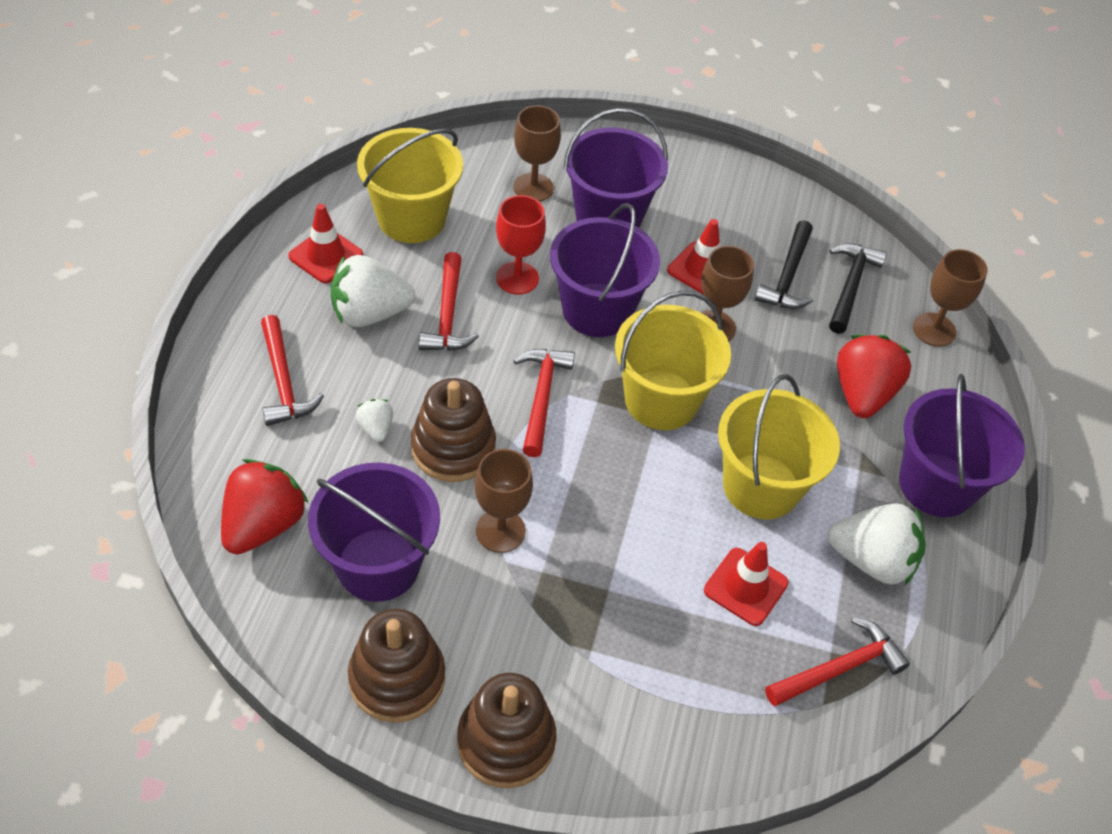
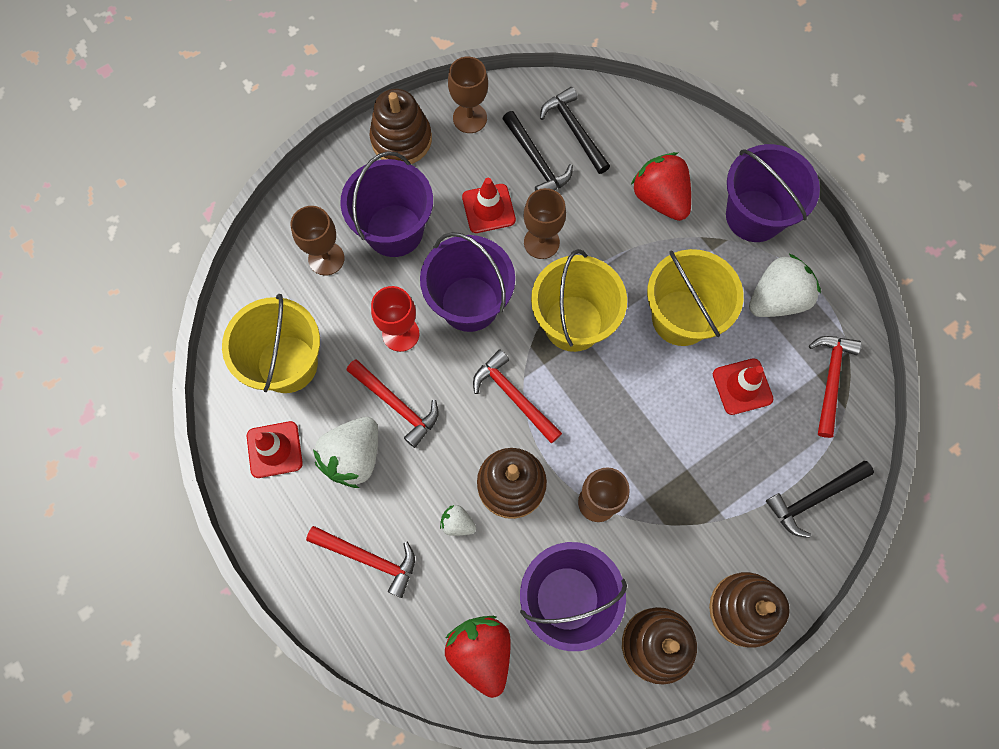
camera: 45 degrees left, 20 degrees up
brown goblet [913,249,988,347] -> brown goblet moved to [448,57,488,133]
none -> brown stacking toy [370,89,432,164]
none -> black hammer [766,461,874,538]

